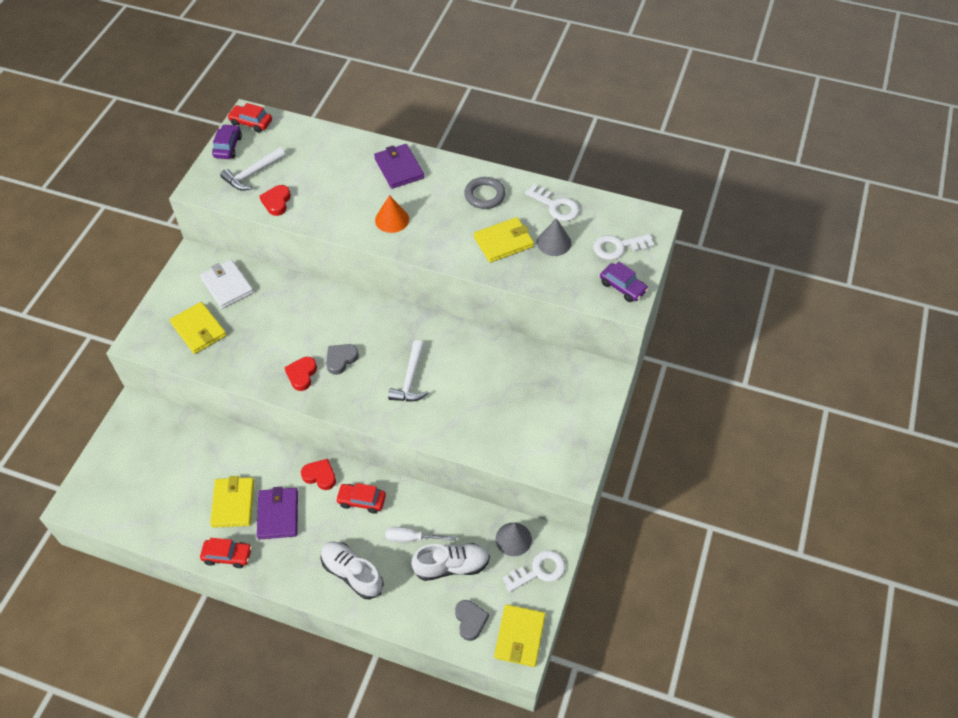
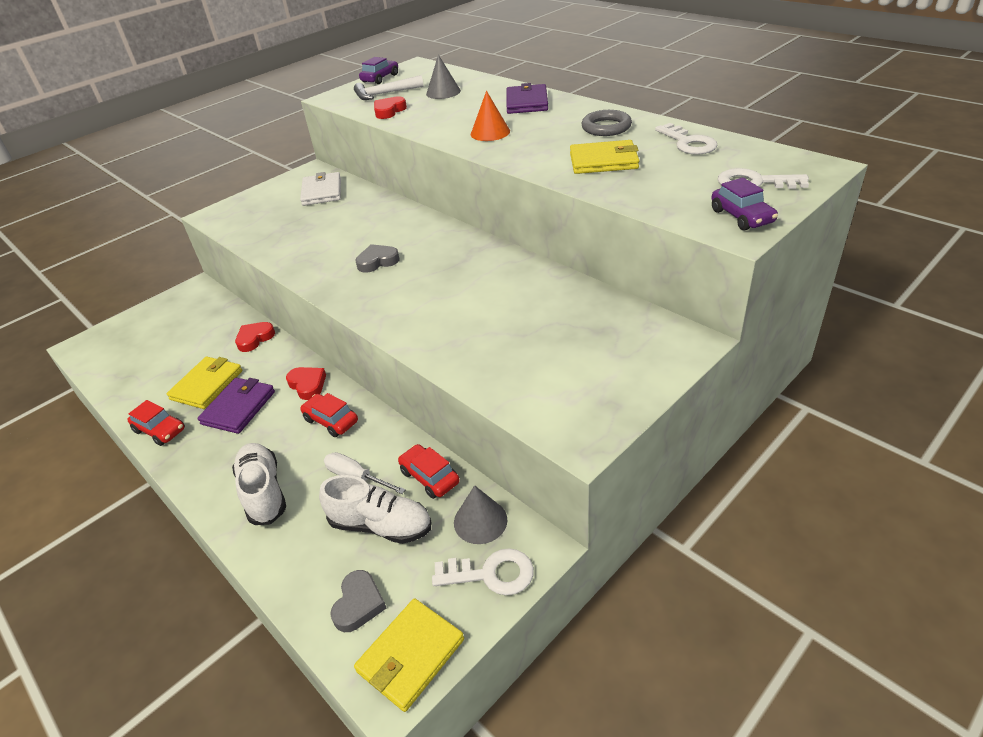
camera: 30 degrees right, 15 degrees down
yellow wallet [170,302,227,354] -> none
red car [227,103,272,133] -> red car moved to [398,444,460,499]
red heart [284,357,317,391] -> red heart moved to [235,322,275,352]
white hammer [388,340,428,401] -> none
grey cone [537,218,571,256] -> grey cone moved to [426,54,461,99]

